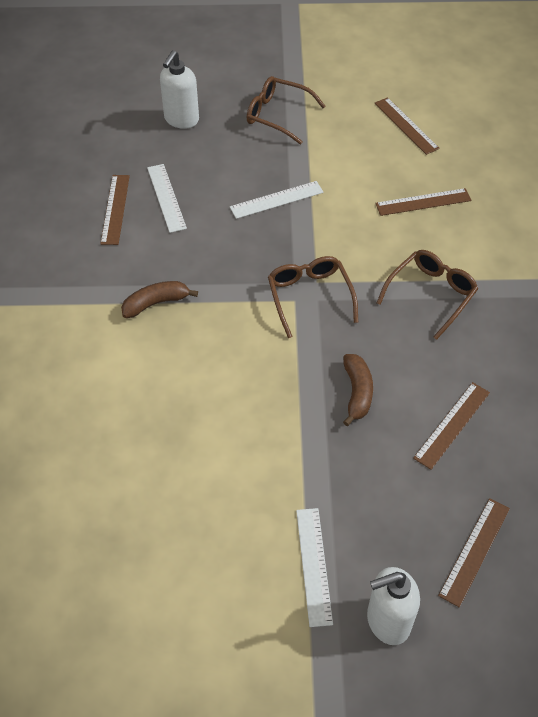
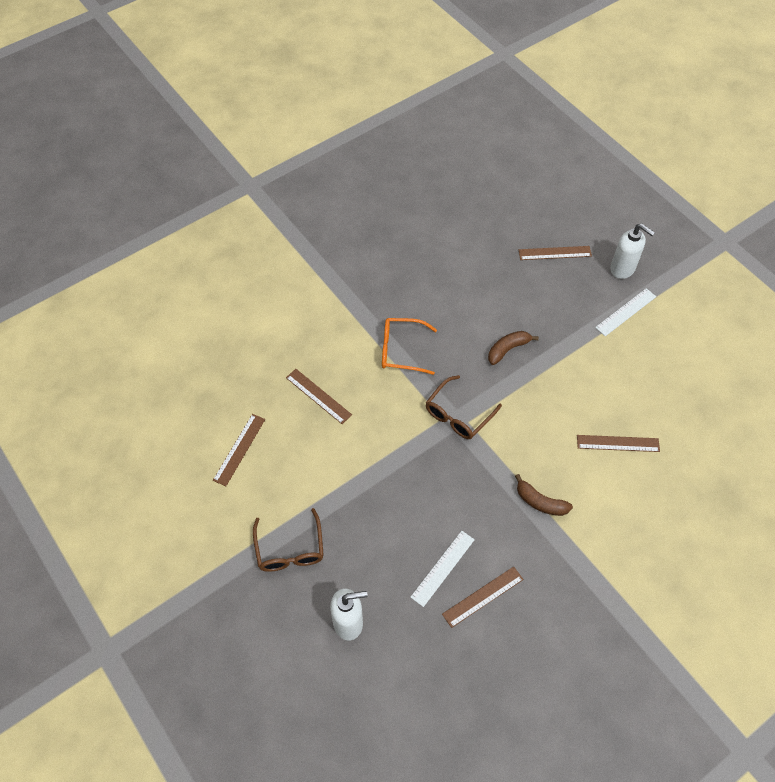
camera: 125 degrees left, 5 degrees up
white ruler [230,181,324,219] -> none
brown glasses [377,250,478,340] -> orange glasses [382,318,437,375]
brown ruler [413,382,490,470] -> brown ruler moved to [577,435,660,452]

